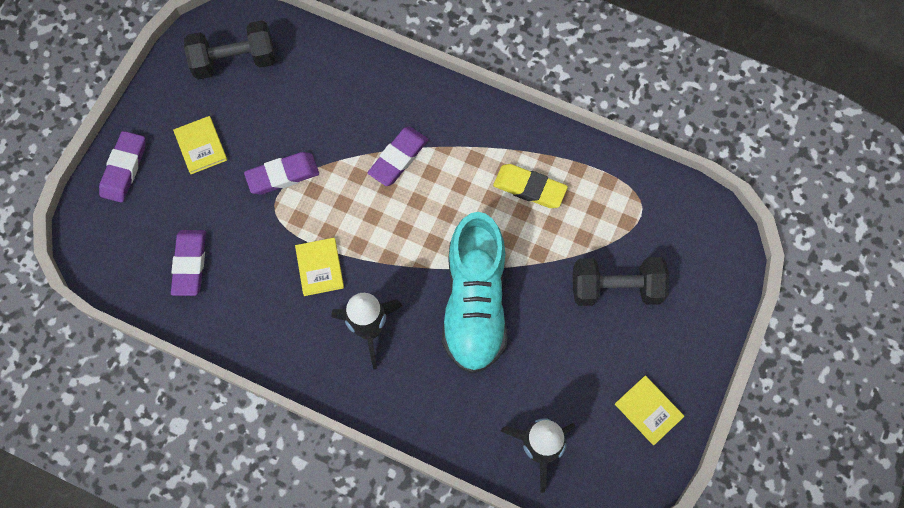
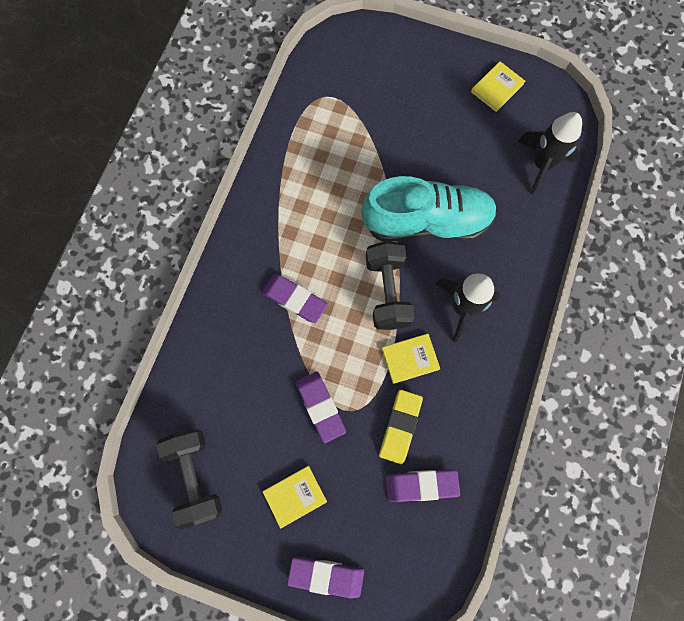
camera: 95 degrees left, 5 degrees up
yellow eraser [493,164,568,208] -> yellow eraser moved to [379,390,423,464]
black dumbbell [573,257,669,306] -> black dumbbell moved to [366,241,415,330]

